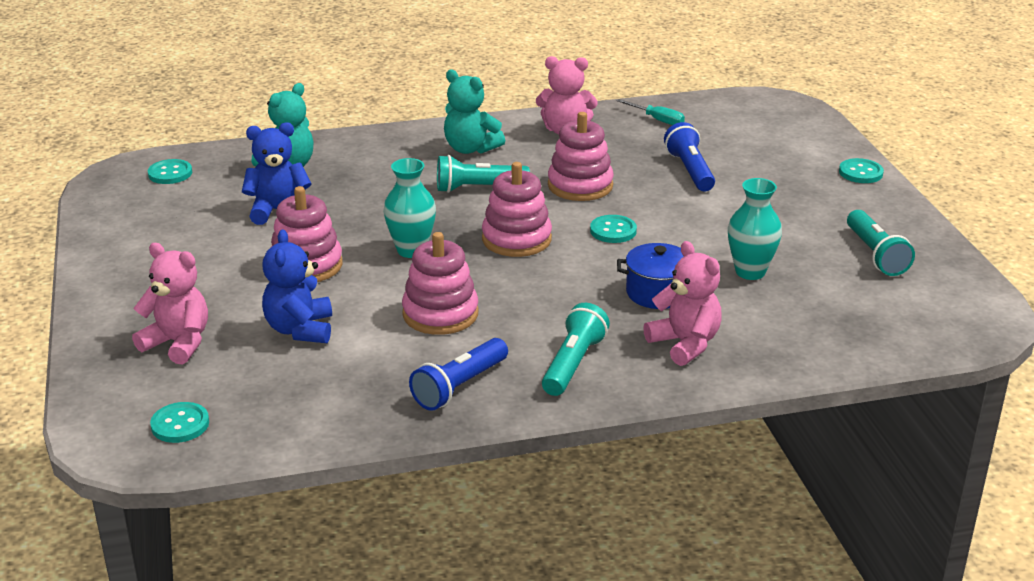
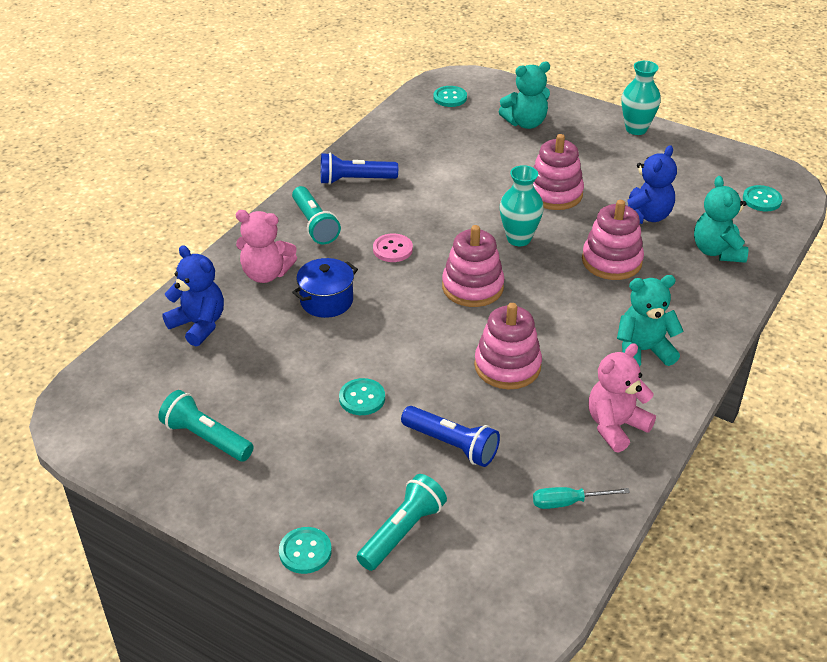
camera: 135 degrees right, 10 degrees up
pink teddy bear [132,243,208,365] -> turquoise teddy bear [499,62,550,129]
blue teddy bear [262,229,332,343] -> blue teddy bear moved to [162,245,224,346]
pink stacking toy [402,232,478,335] -> pink stacking toy moved to [582,200,644,280]
blue flashlight [409,338,508,411] -> blue flashlight turned 90 degrees counterclockwise [321,153,398,185]
turquoise flashlight [437,155,530,193] -> turquoise flashlight moved to [357,474,447,571]
turquoise button [590,215,637,243] -> turquoise button moved to [339,378,385,415]
turquoise vase [728,178,782,280] -> turquoise vase moved to [621,61,661,135]
none -> pink button [373,233,413,262]

